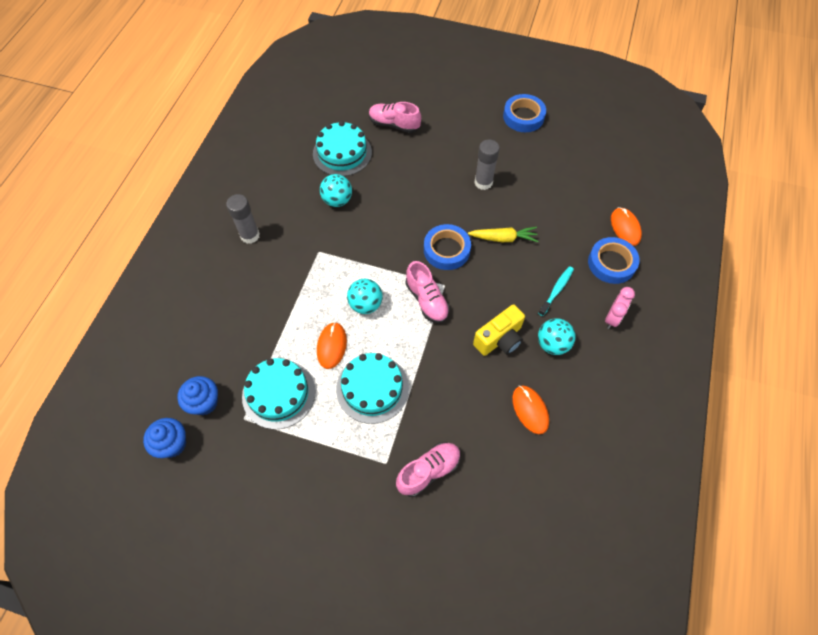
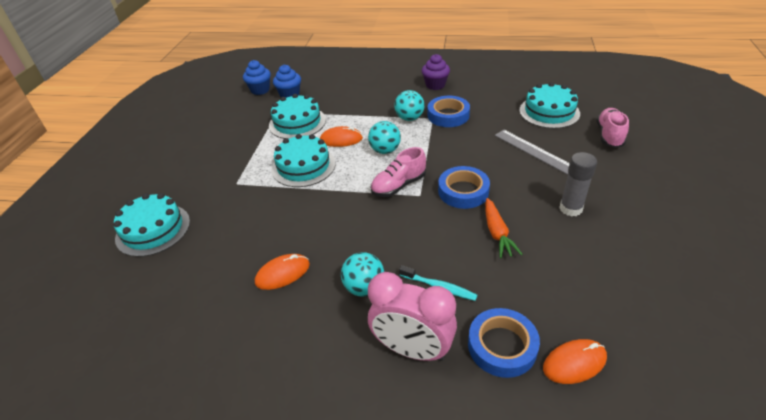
camera: 85 degrees right, 20 degrees down
grey glue stick [226,194,260,244] -> purple cupcake [422,54,450,90]
turquoise ball [320,174,352,207] -> turquoise ball moved to [394,90,424,121]
pink shoe [396,442,461,497] -> none
yellow carrot [468,227,538,242] -> orange carrot [485,198,523,258]
yellow camera [473,304,525,356] -> none
blue tape [503,94,546,132] -> blue tape moved to [428,96,470,127]
pink clock [605,287,635,329] -> pink clock [368,272,457,361], size x1.78
none -> turquoise cake [114,193,190,257]
none -> grey ruler [495,130,570,174]

